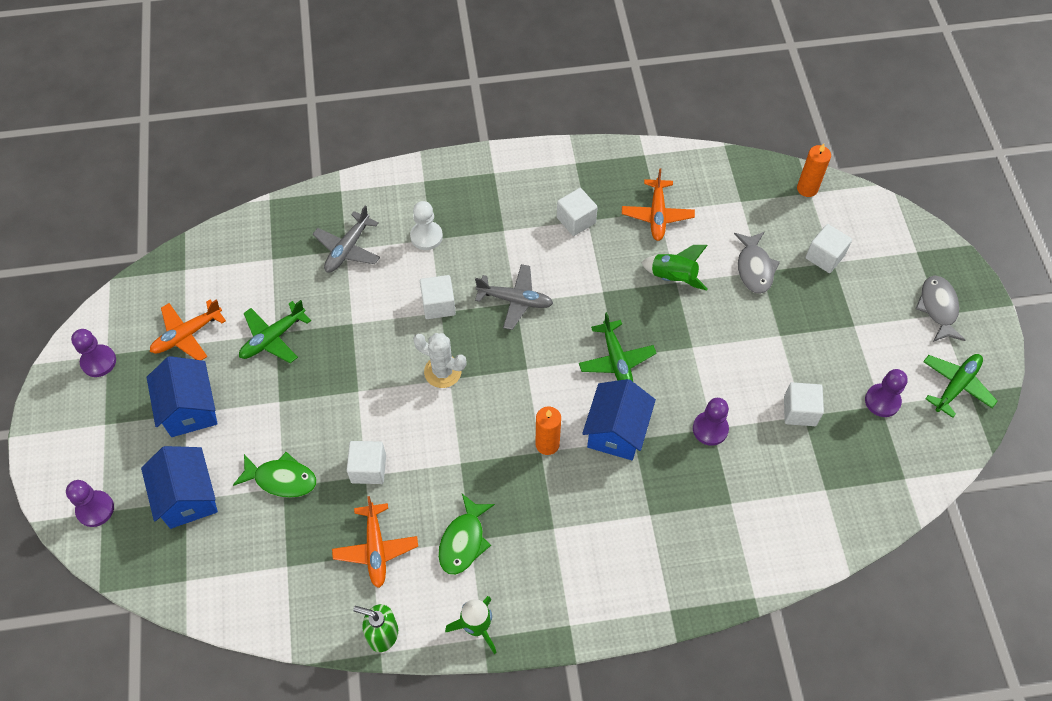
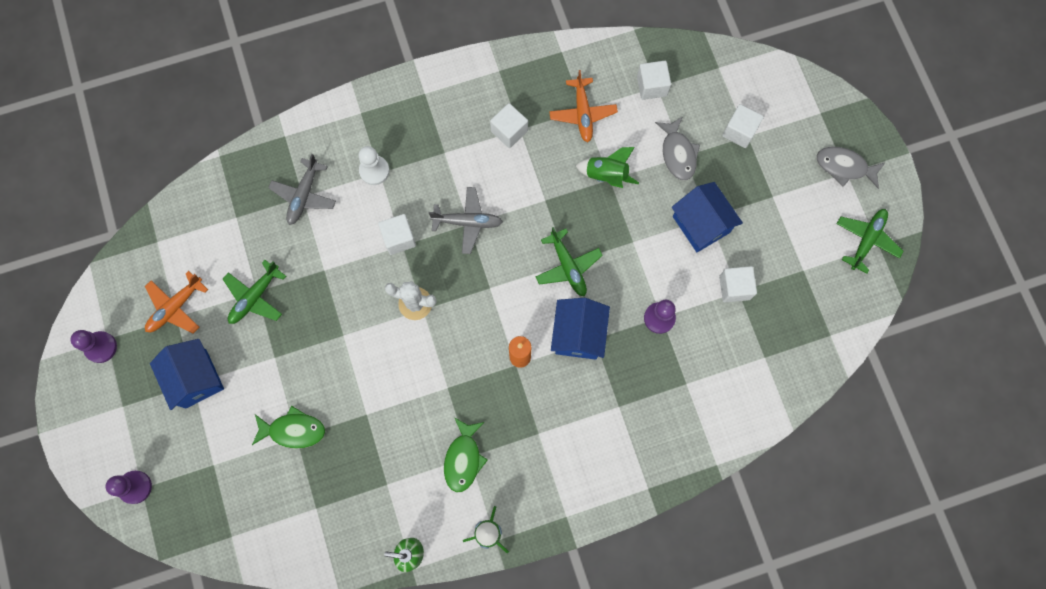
camera: 10 degrees left, 15 degrees up
blue house [141,446,218,529] -> blue house moved to [672,182,743,252]
orange plane [332,496,418,588] -> none
white cube [347,441,386,484] -> white cube moved to [637,61,671,100]
orange candle [797,144,831,197] -> none
purple pawn [865,369,908,417] -> none
grey fish [916,276,966,342] -> grey fish turned 60 degrees counterclockwise [817,147,885,189]

